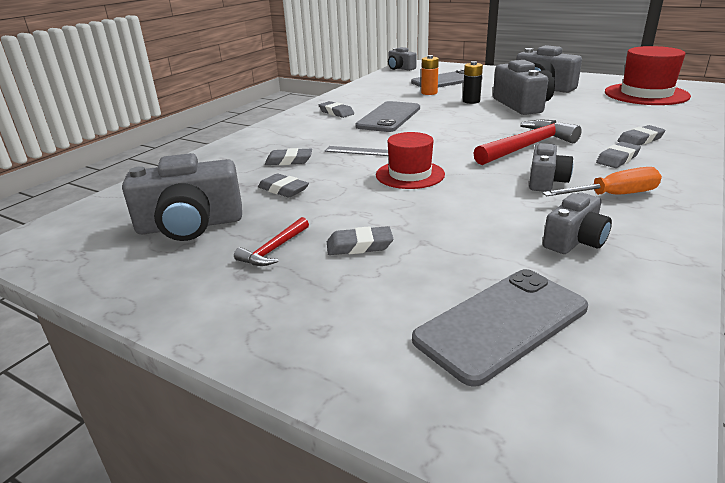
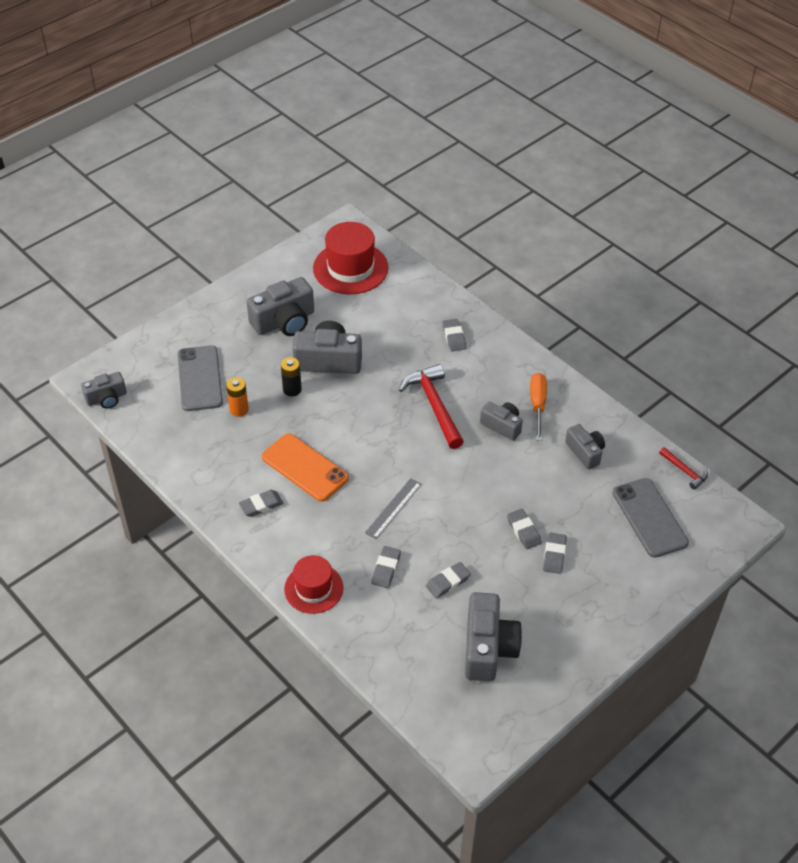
camera: 75 degrees left, 20 degrees up
red hammer [234,217,309,266] -> red hammer moved to [659,447,708,489]
grey phone [355,101,420,132] -> orange phone [262,433,349,502]
red hat [376,132,445,189] -> red hat moved to [284,555,343,614]
grey eraser [596,142,641,168] -> grey eraser moved to [507,509,542,549]

